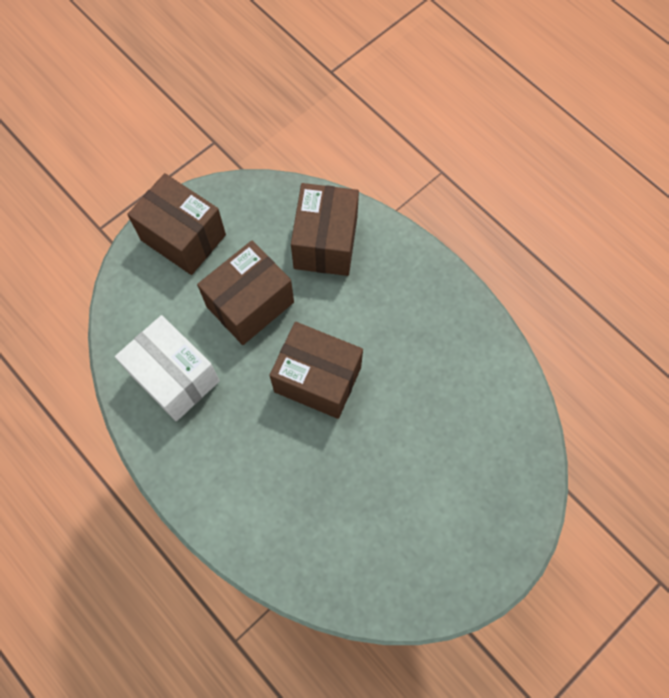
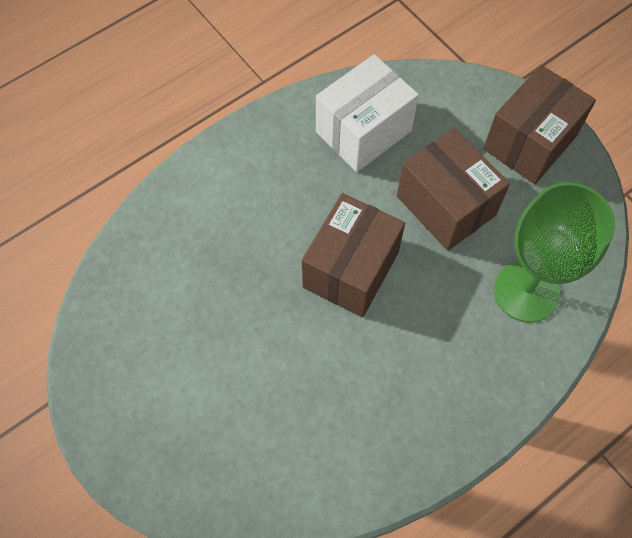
camera: 95 degrees right, 5 degrees down
brown box [291,183,359,276] -> green goblet [494,182,615,322]

